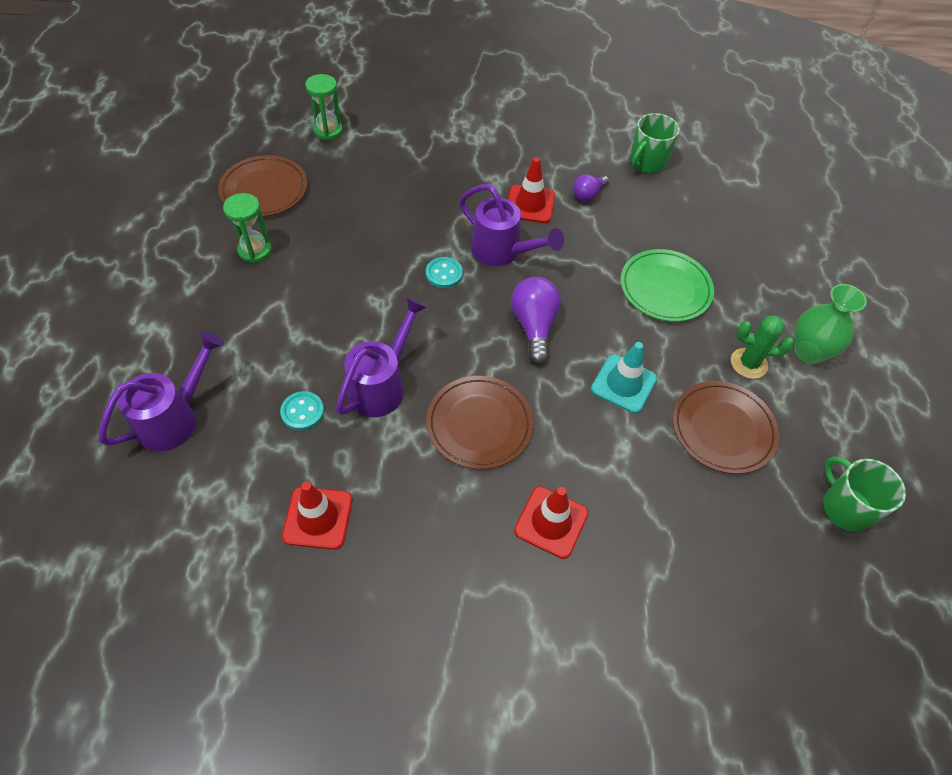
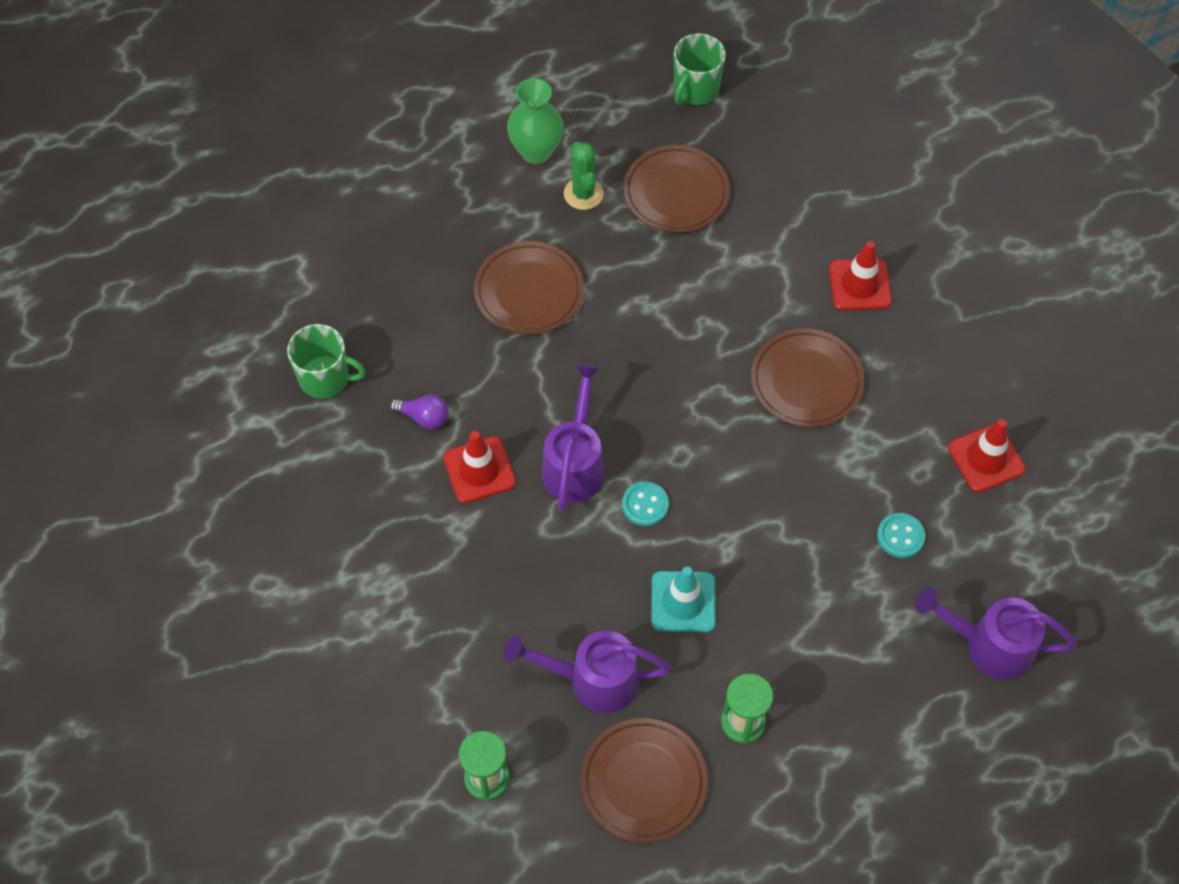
camera: 115 degrees left, 5 degrees up
purple watering can [336,297,427,417] -> purple watering can moved to [504,631,671,713]
purple light bulb [511,277,561,365] -> none
turquoise traffic cone [591,342,657,414] -> turquoise traffic cone moved to [651,567,716,632]
green plate [620,249,714,322] -> brown plate [474,241,584,335]

